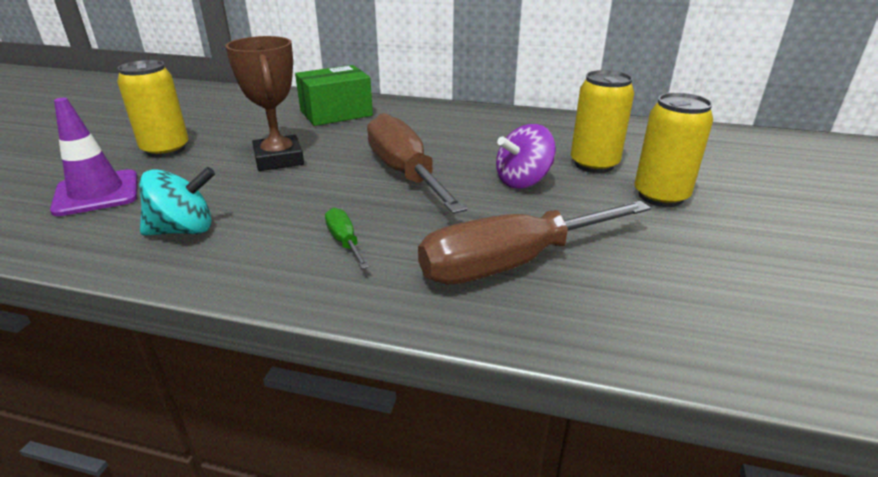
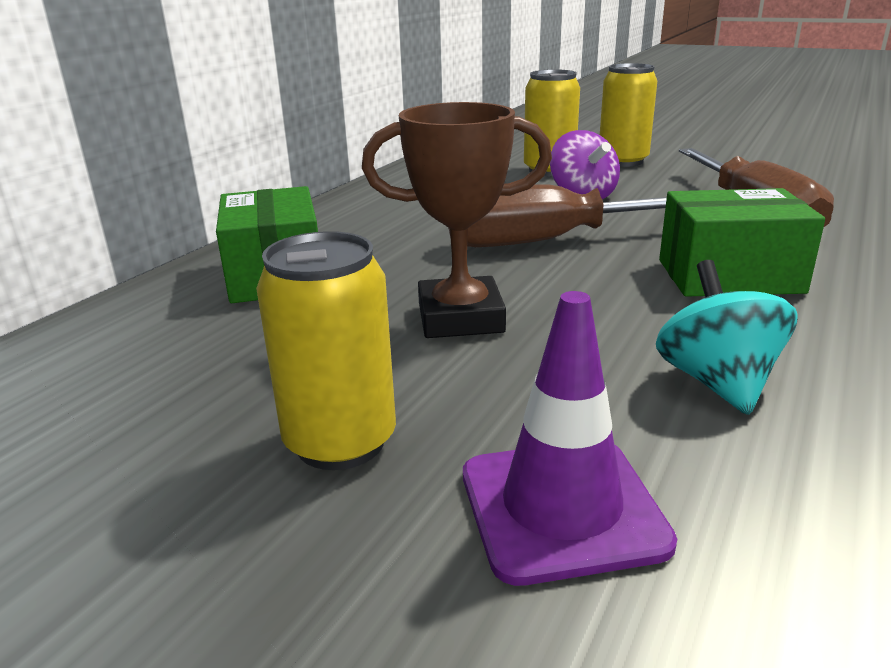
camera: 75 degrees left, 5 degrees down
green screwdriver [325,208,369,269] -> green box [659,188,825,297]

